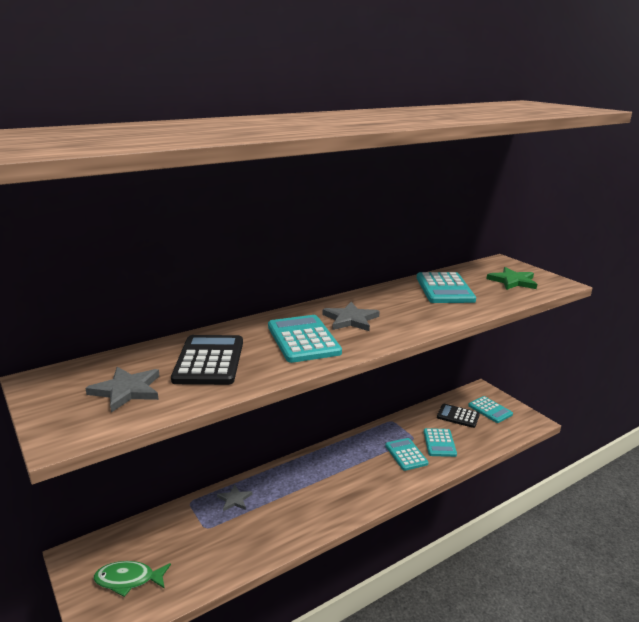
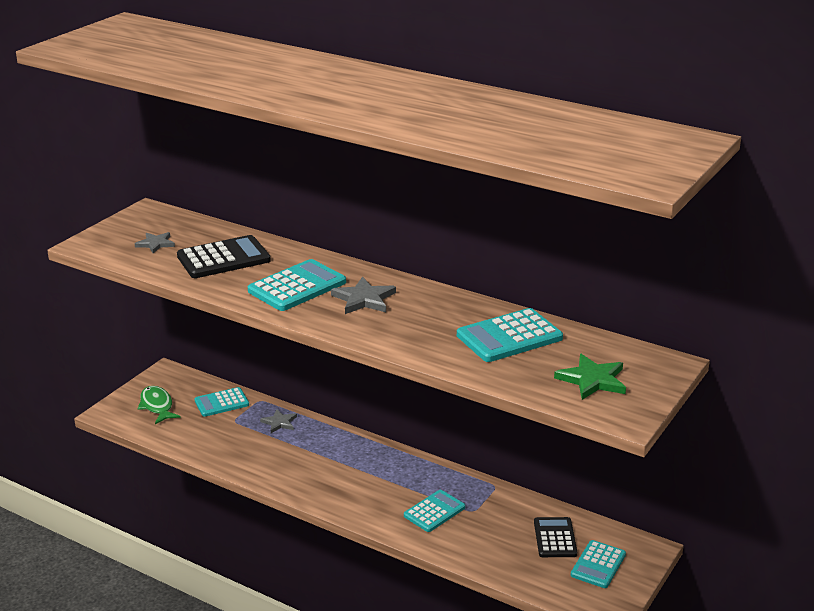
camera: 65 degrees right, 5 degrees up
grey star [85,367,159,413] -> grey star [135,232,175,253], size x0.66
turquoise calculator [424,428,457,457] -> turquoise calculator moved to [195,387,249,417]

